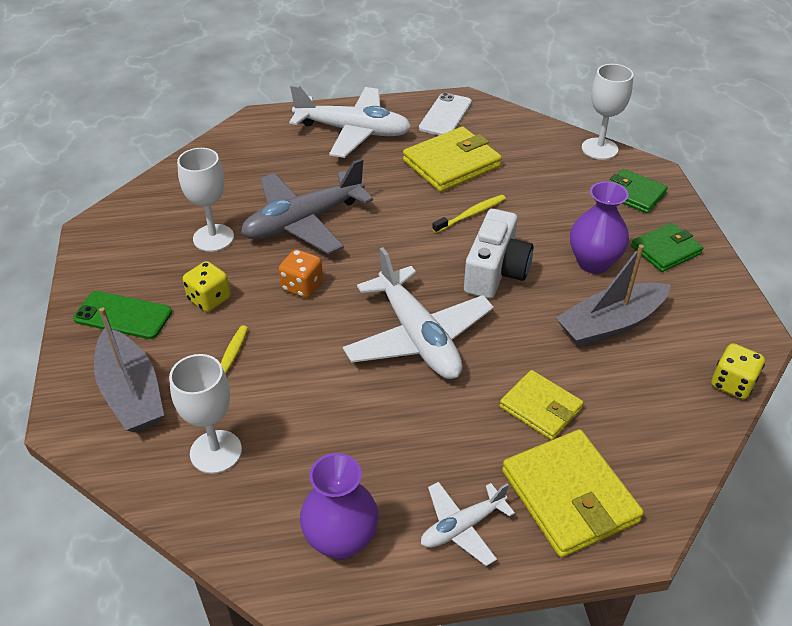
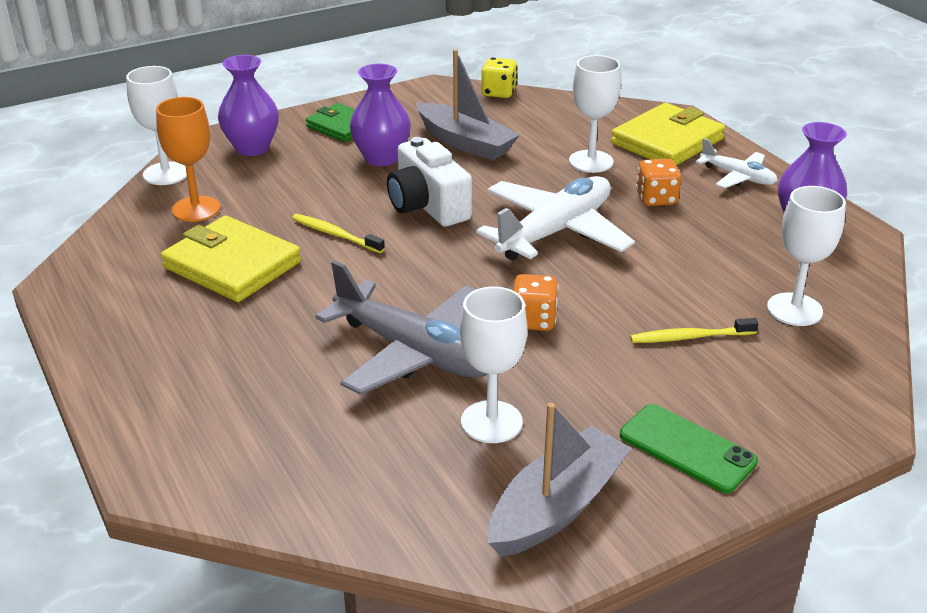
camera: 110 degrees left, 10 degrees down
green phone [73,291,172,339] -> green phone turned 45 degrees counterclockwise [620,404,758,493]
grey boat [94,308,164,432] -> grey boat moved to [488,402,632,557]
yellow dice [183,261,231,312] -> none
white plane [289,85,411,158] -> none
white phone [419,93,472,135] -> none
white camera [464,209,533,299] -> white camera turned 120 degrees counterclockwise [387,137,472,227]
yellow wallet [500,370,584,440] -> white goblet [569,55,621,173]
green wallet [610,169,668,214] -> purple vase [218,55,279,156]
none -> orange goblet [156,97,220,222]
none -> orange dice [636,159,681,206]

